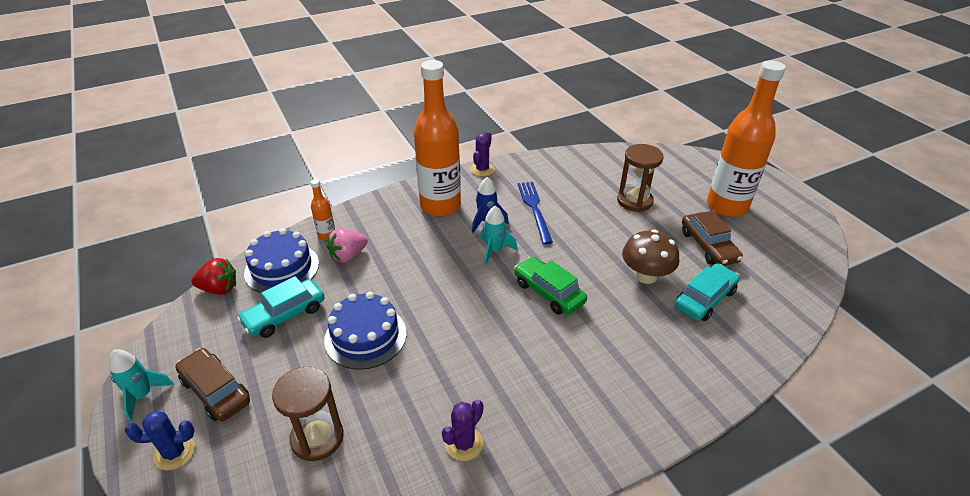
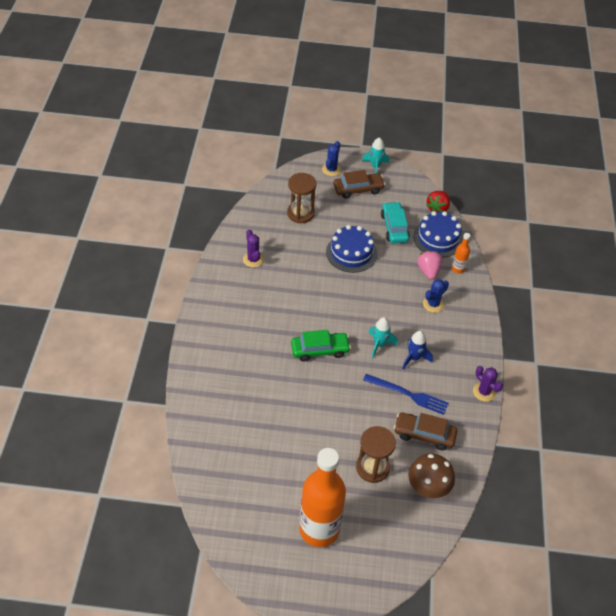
camera: 120 degrees right, 10 degrees up
orange bottle [414,60,461,217] -> none
brown mushroom [622,230,679,284] -> brown mushroom moved to [408,454,455,498]
turquoise car [675,264,740,321] -> none
brown car [682,211,743,266] -> brown car moved to [394,412,457,450]
none -> blue cactus [423,279,449,313]

